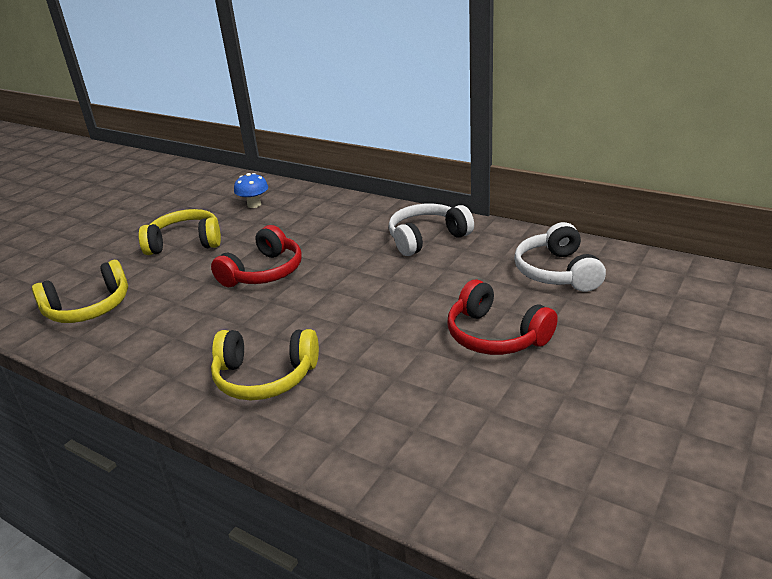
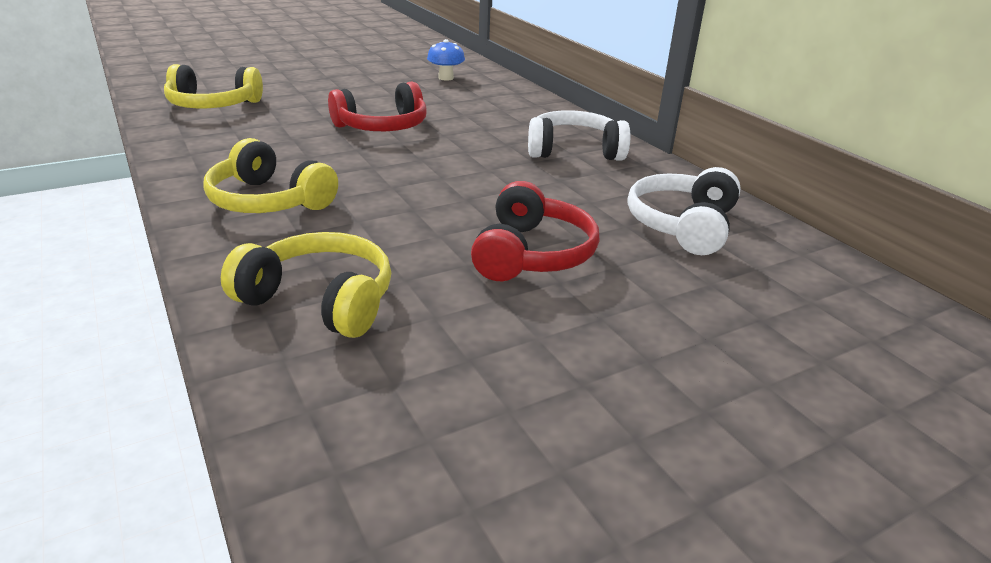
camera: 25 degrees right, 0 degrees up
yellow headphones [139,209,221,255] -> yellow headphones moved to [221,232,391,338]
red headphones [447,279,558,355] -> red headphones turned 150 degrees counterclockwise [471,181,599,281]

